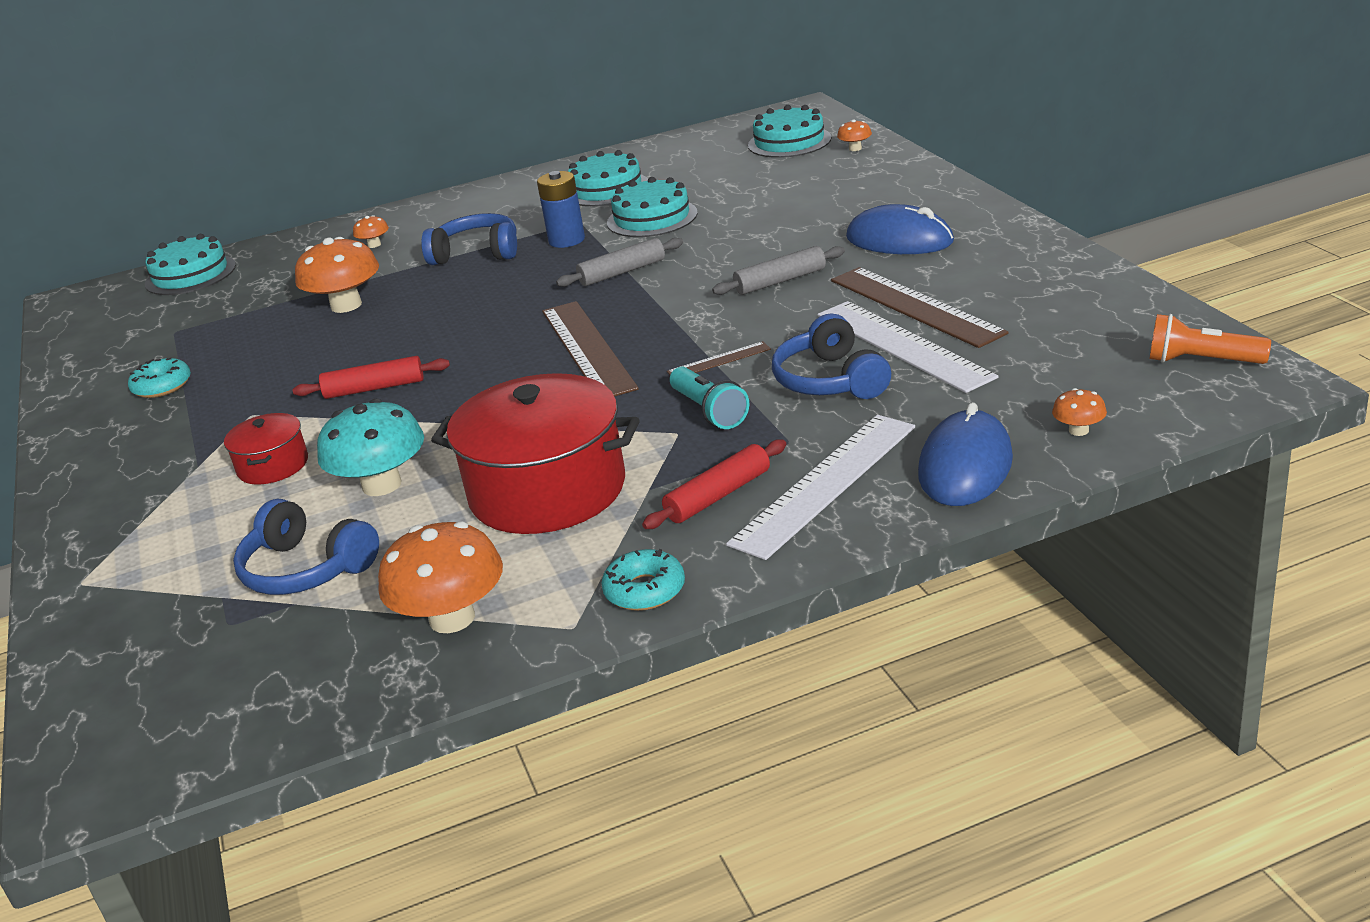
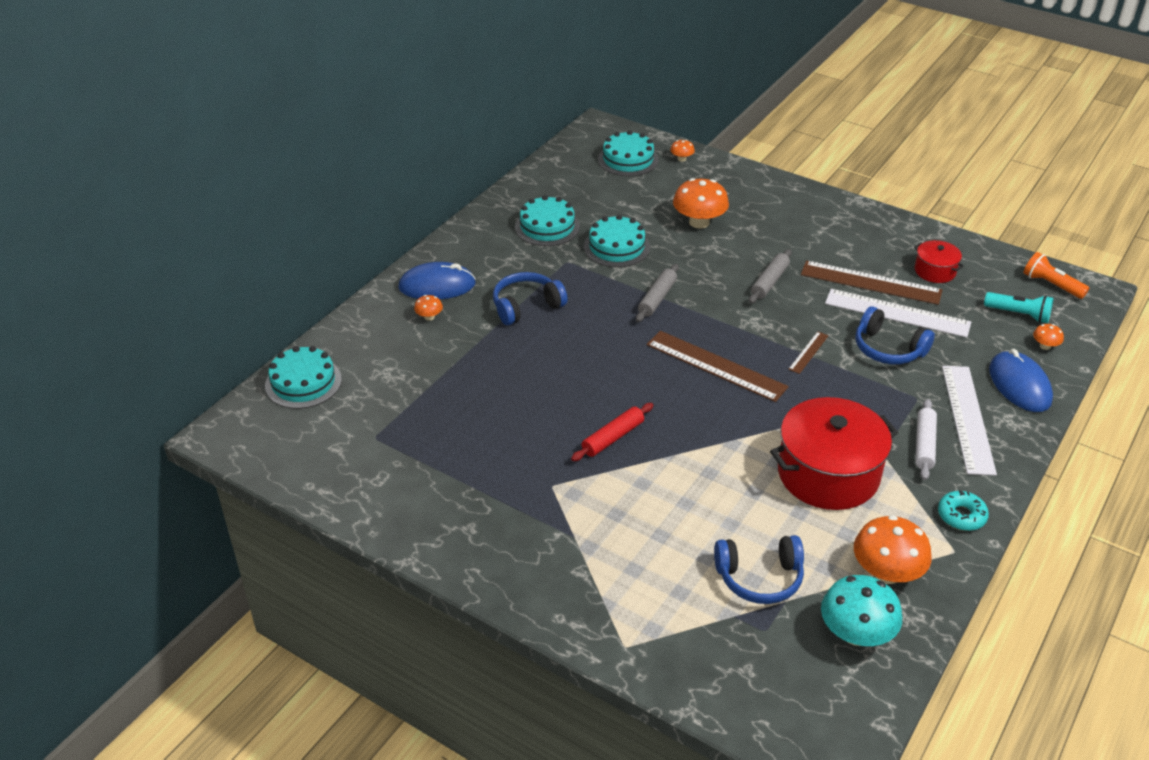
camera: 40 degrees left, 10 degrees up
turquoise donut [128,358,191,398] -> none
red pot [224,413,308,484] -> red pot moved to [914,240,964,283]
orange mushroom [295,237,379,313] -> orange mushroom moved to [673,178,729,229]
turquoise mushroom [317,399,424,496] -> turquoise mushroom moved to [821,575,902,646]
blue battery [537,171,585,248] -> none
red rolling pin [642,439,786,529] -> white rolling pin [915,399,937,480]
turquoise flashlight [670,367,749,429] -> turquoise flashlight moved to [984,292,1054,323]
blue mouse [846,204,954,254] -> blue mouse moved to [398,262,476,300]
orange flashlight [1149,314,1271,364] -> orange flashlight turned 60 degrees clockwise [1023,252,1089,299]

